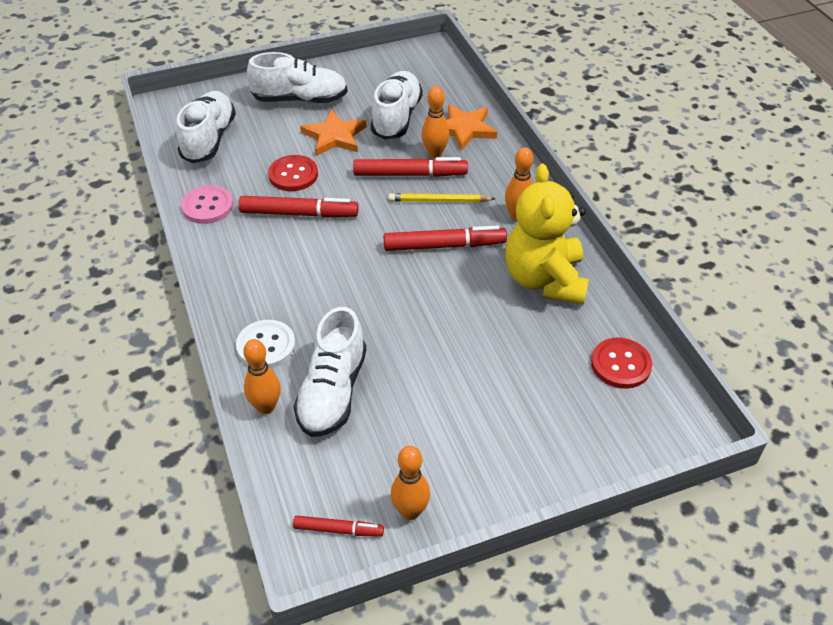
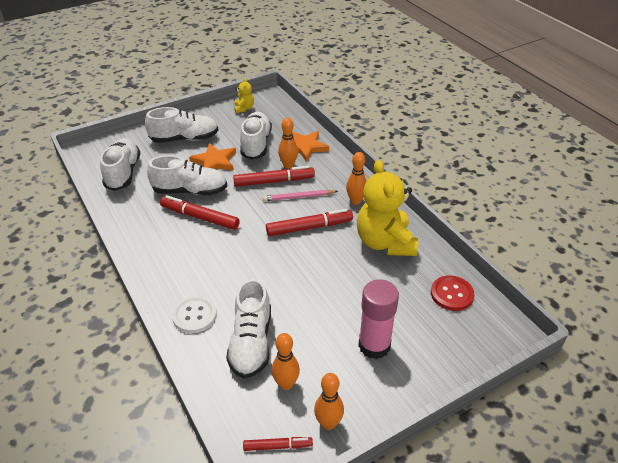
camera: 10 degrees left, 5 degrees down
pink button [181,185,233,224] -> none
red marker [238,196,358,218] -> red marker turned 150 degrees counterclockwise [160,195,240,230]
orange bowling pin [243,339,281,414] -> orange bowling pin moved to [271,333,300,390]
red button [268,155,318,191] -> white shoe [147,155,227,195]
yellow pencil [388,193,496,202] -> pink pencil [263,190,338,201]
none -> yellow teddy bear [234,78,254,113]
none -> pink glue stick [358,279,399,359]

